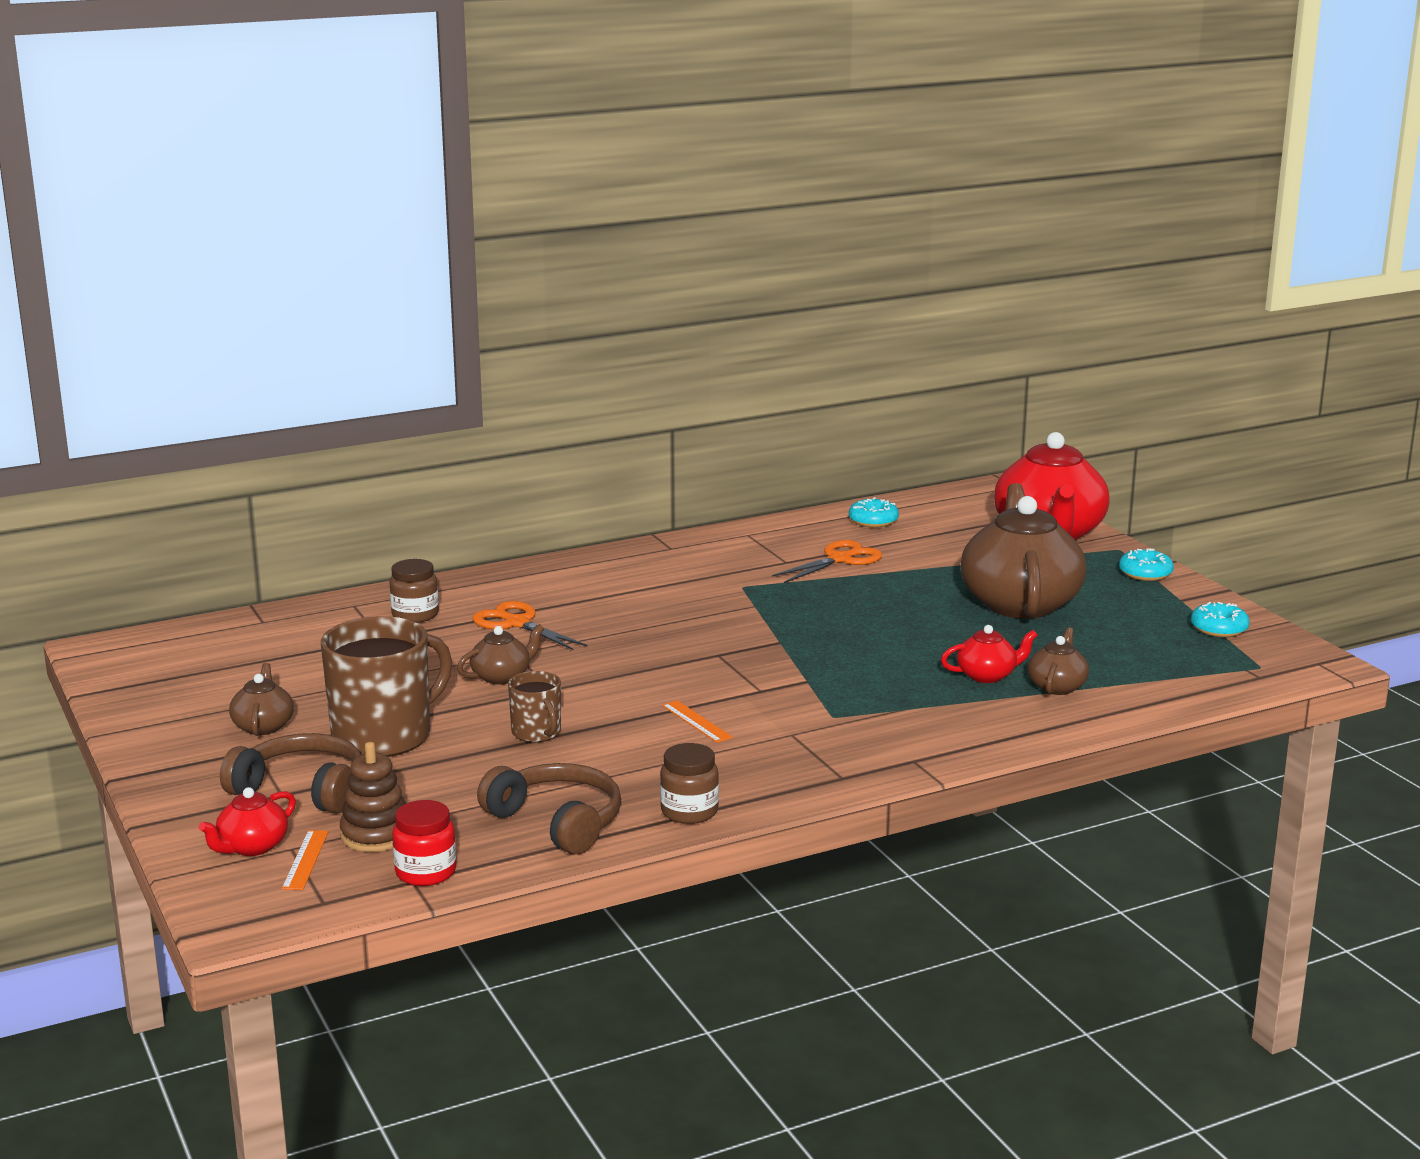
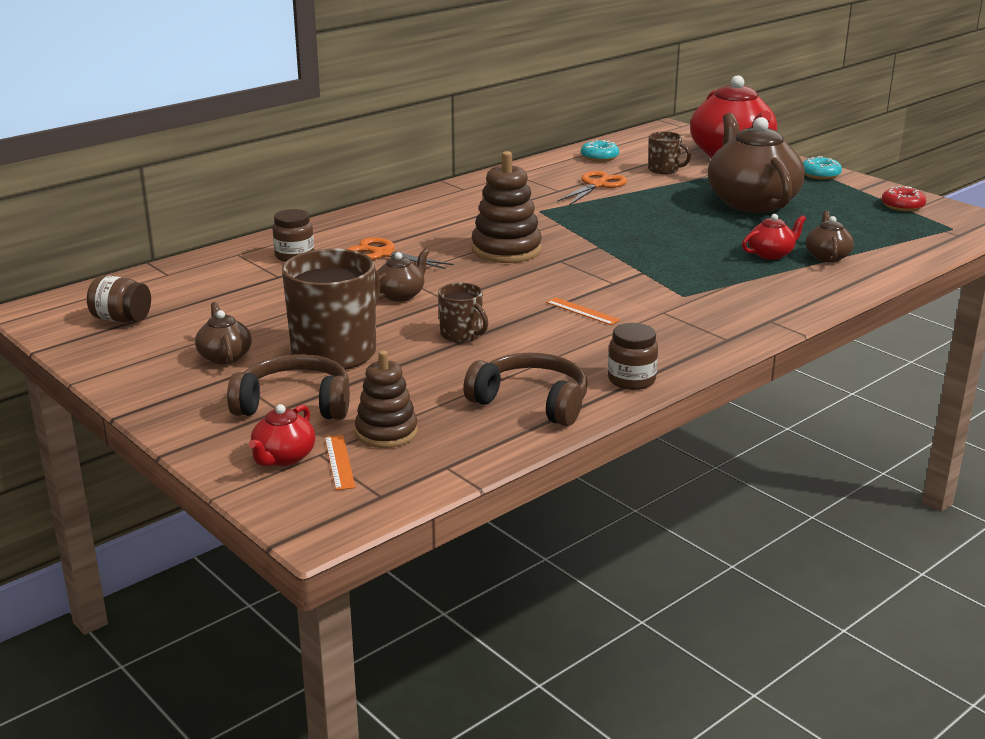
camera: 15 degrees left, 5 degrees up
red jar [392,800,456,886] -> none
turquoise donut [1191,602,1250,637] -> red donut [882,186,926,211]
none -> brown jar [87,275,151,323]
none -> brown stacking toy [472,151,542,263]
none -> brown mug [648,131,691,174]

